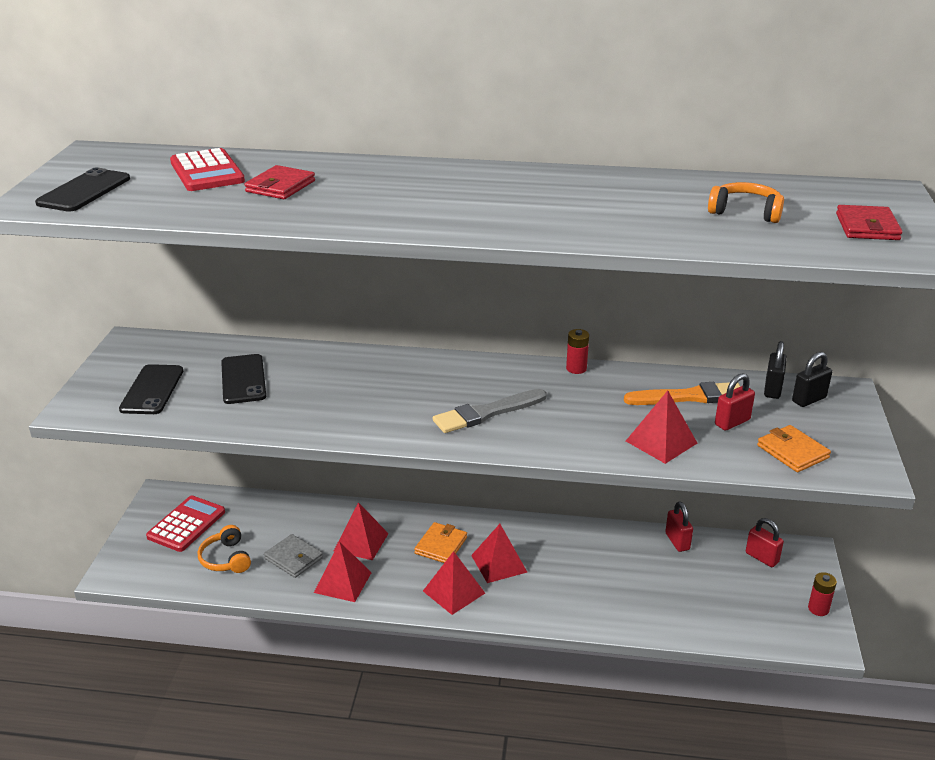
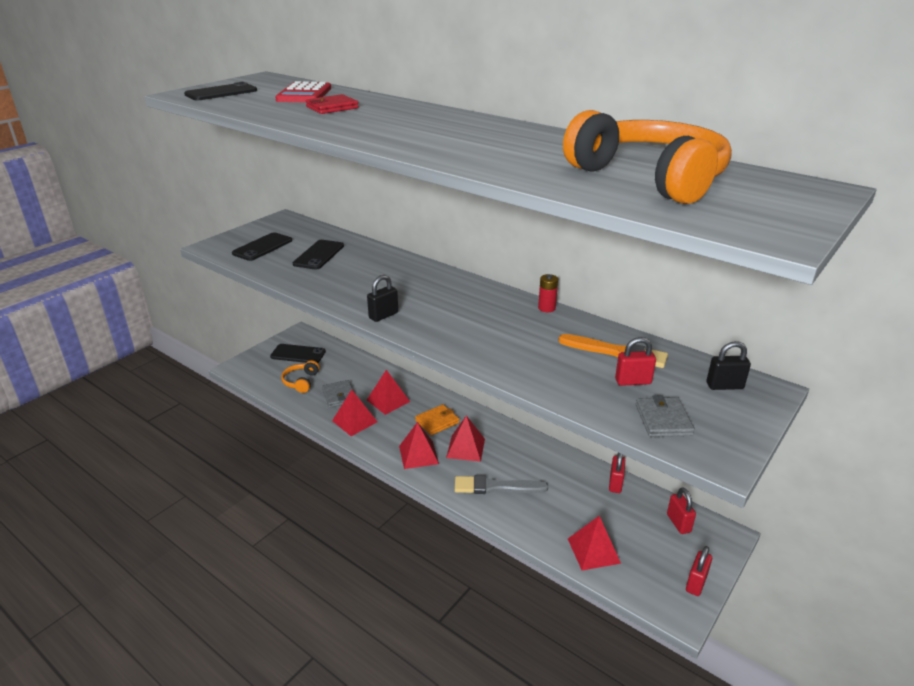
camera: 30 degrees right, 0 degrees up
red calculator [146,496,225,552] -> black phone [270,344,326,363]
grey brush [433,389,547,433] -> grey brush moved to [455,475,548,494]
red pyramid [626,390,697,464] -> red pyramid moved to [568,516,621,570]
orange headphones [708,182,784,223] -> orange headphones [563,110,732,204], size x2.20
orange wallet [757,425,831,472] -> grey wallet [636,395,695,437]
black padlock [764,341,787,399] -> black padlock moved to [367,275,398,322]
red battery [808,572,837,616] -> red padlock [686,546,712,596]
red wallet [836,205,903,240] -> none

